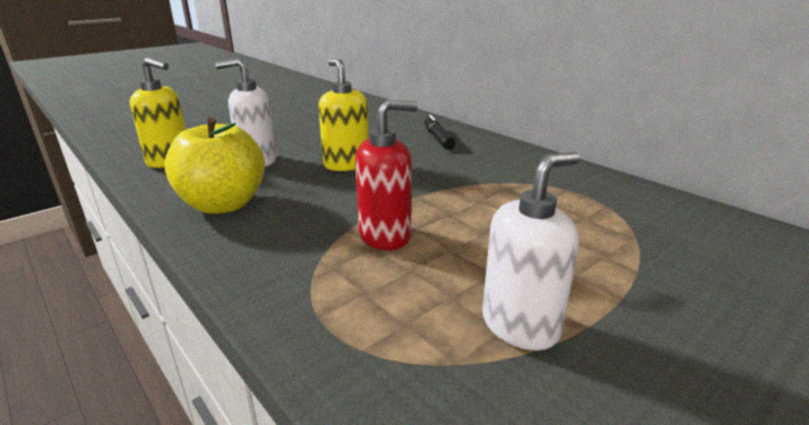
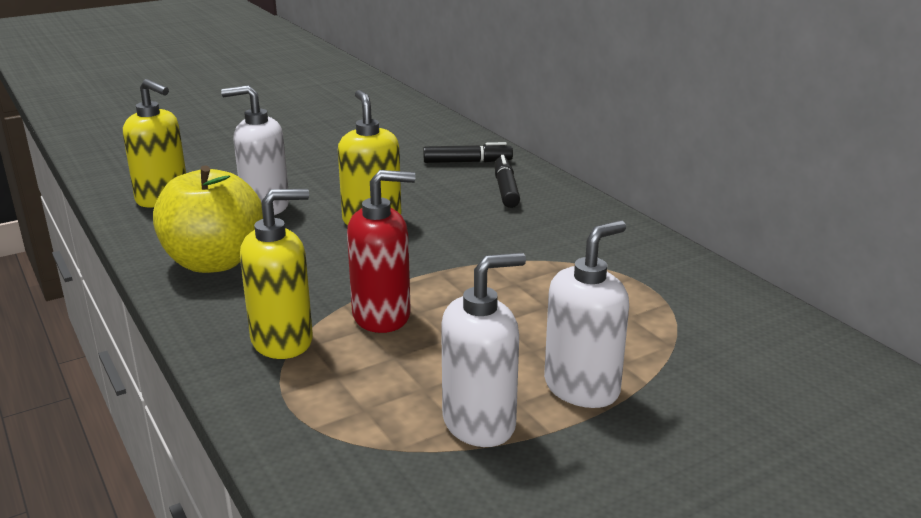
camera: 10 degrees right, 0 degrees up
none -> yellow soap dispenser [240,189,313,359]
none -> black marker [423,142,513,163]
none -> white soap dispenser [544,220,629,408]

